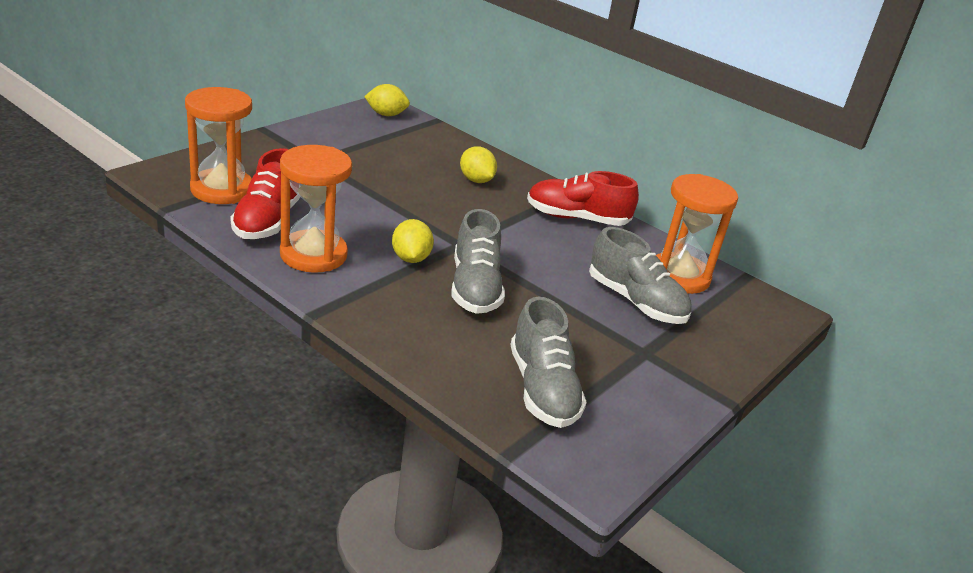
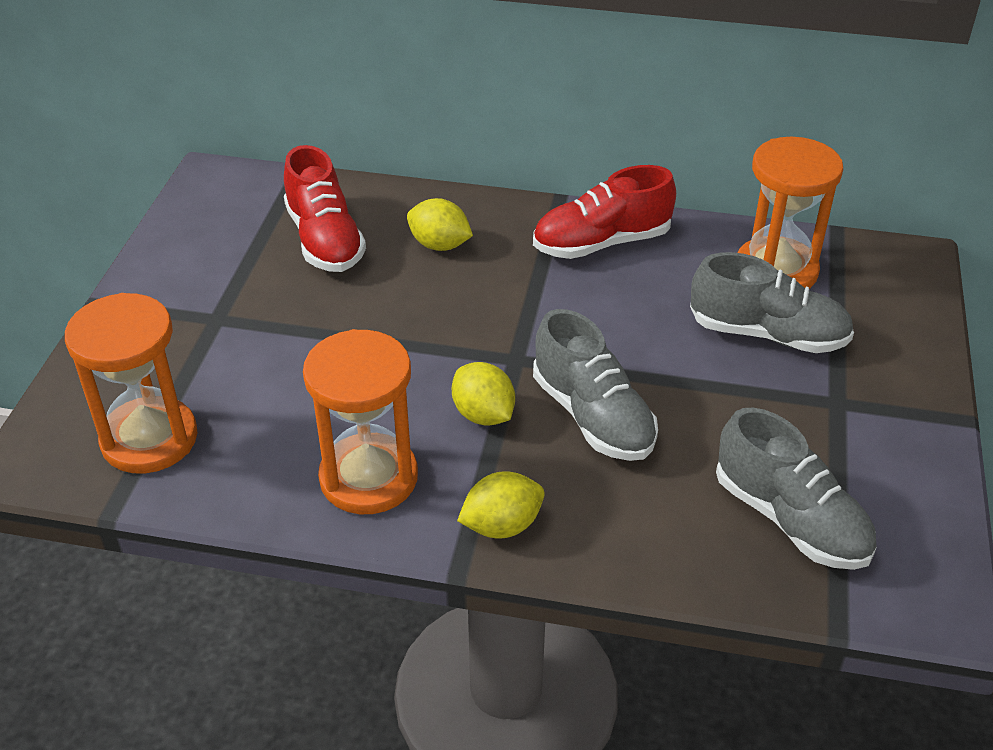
camera: 25 degrees left, 10 degrees up
red shoe [231,148,300,239] -> red shoe moved to [284,145,366,272]
yellow lemon [364,84,410,116] -> yellow lemon moved to [457,471,545,538]

